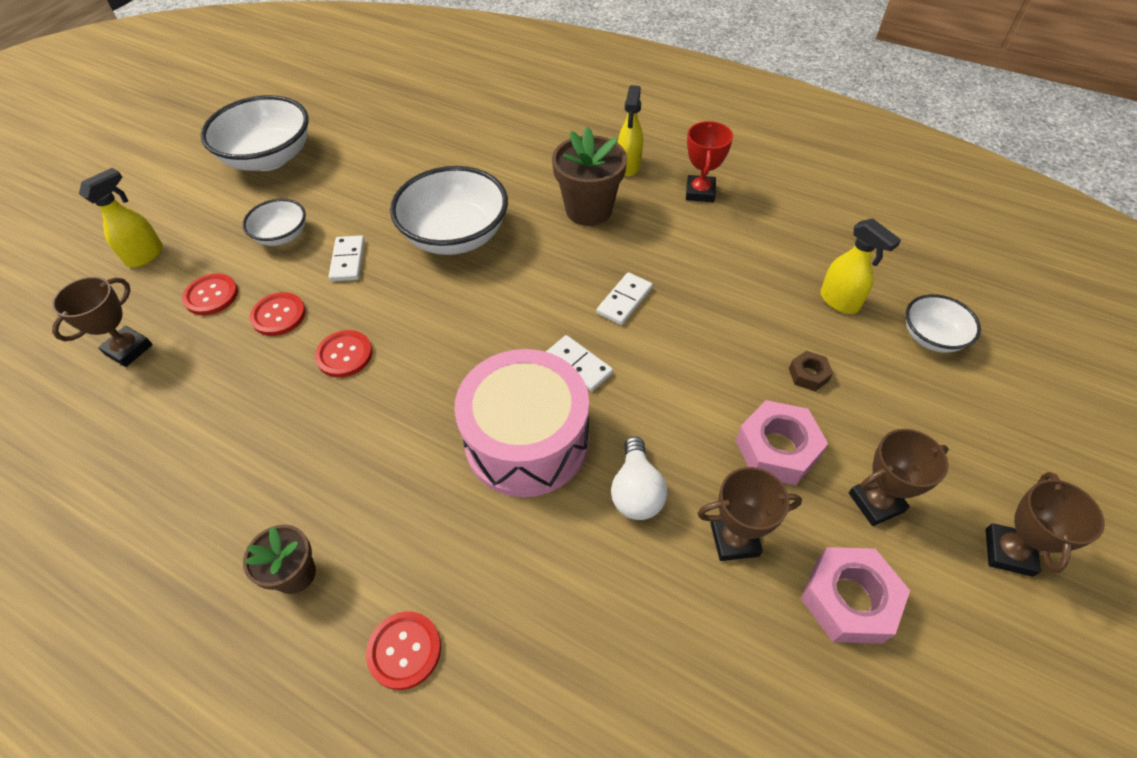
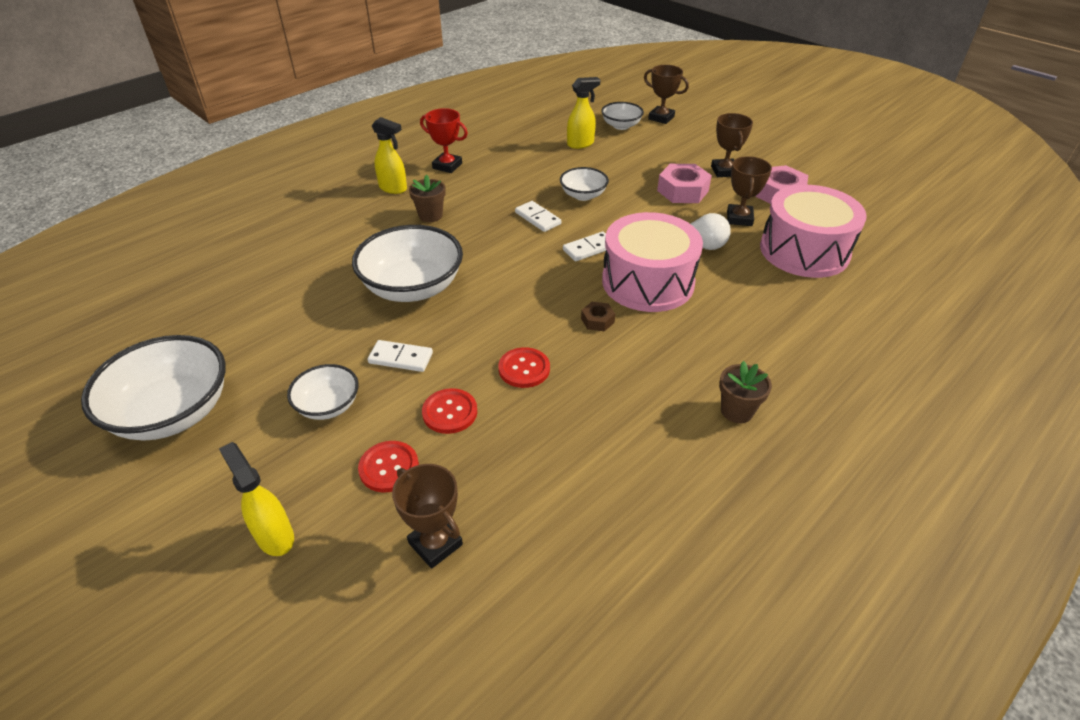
camera: 75 degrees left, 10 degrees down
red button [366,611,441,690] -> none
brown flower pot [552,127,627,226] -> brown flower pot [409,174,446,222], size x0.59
brown nut [789,351,833,391] -> brown nut moved to [581,302,615,331]
brown trophy [986,472,1105,577] -> brown trophy moved to [644,65,689,124]
none -> white bowl [560,167,609,201]
none -> pink drum [760,185,867,278]

